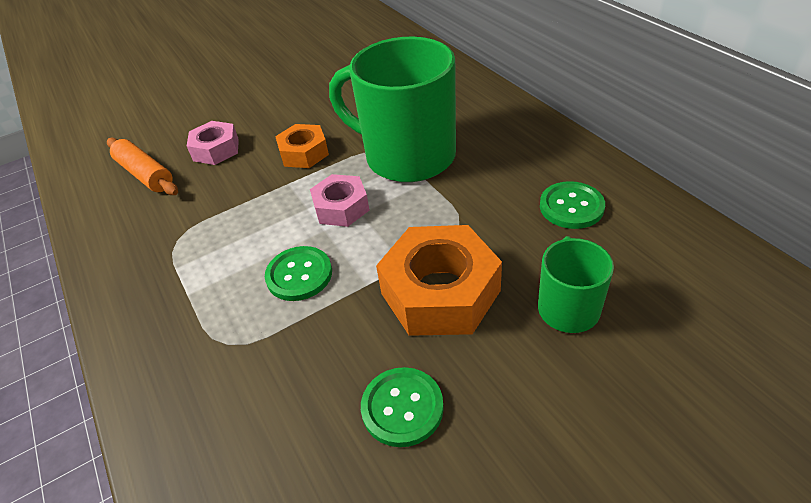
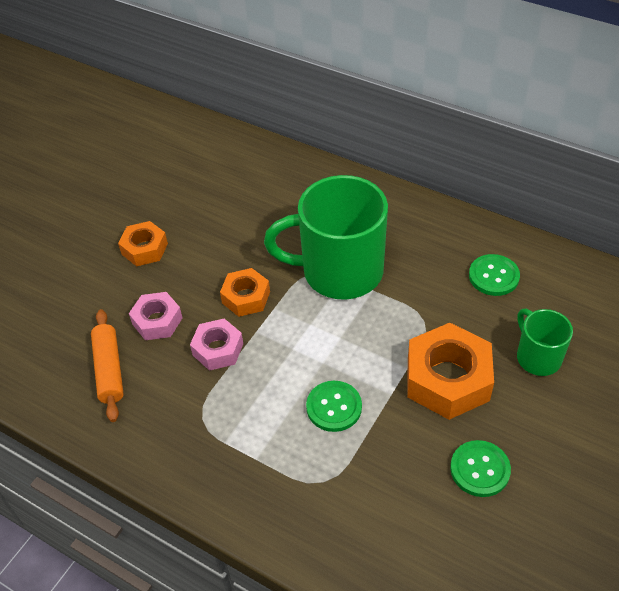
camera: 30 degrees left, 5 degrees up
orange rolling pin [107,138,178,195] -> orange rolling pin turned 60 degrees clockwise [91,309,124,422]
pink nut [310,174,370,227] -> pink nut moved to [190,318,243,371]
none -> orange nut [118,221,168,266]

